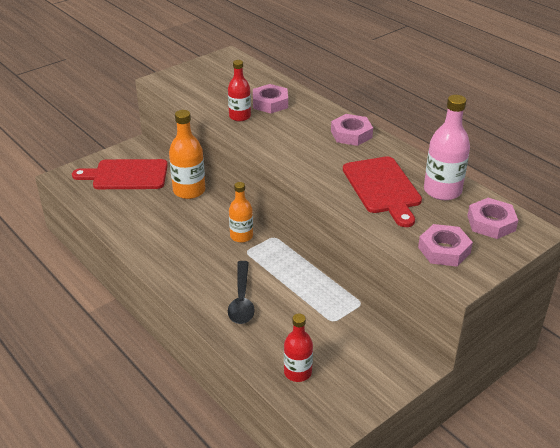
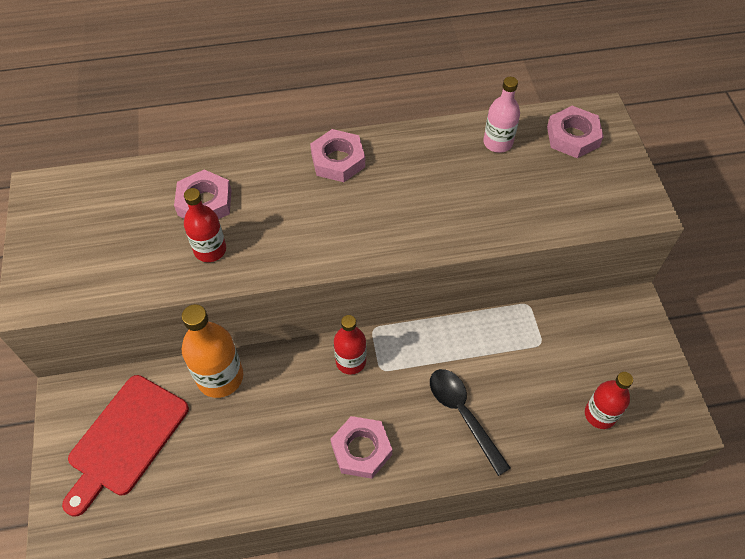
camera: 60 degrees left, 20 degrees up
black spoon [228,261,255,324] -> black spoon turned 150 degrees counterclockwise [430,369,510,476]
orange bottle [229,182,253,243] -> red bottle [334,315,367,375]
red cutting board [343,156,422,227] -> none
pink nut [418,224,473,267] -> pink nut moved to [331,416,393,479]
pink bottle [424,95,470,200] -> pink bottle [483,77,520,153], size x0.66

